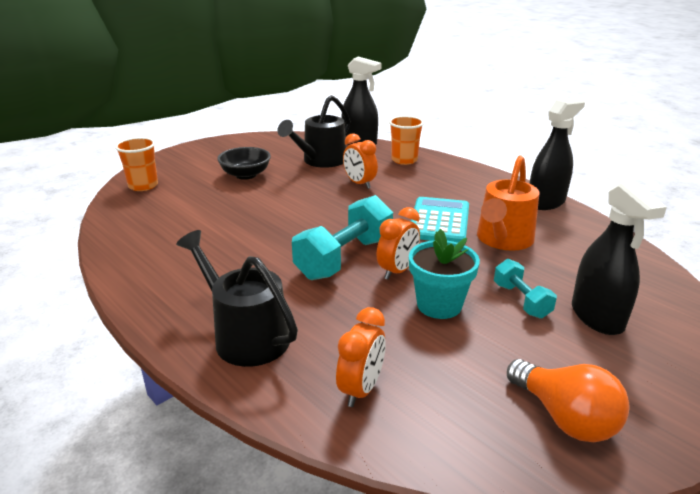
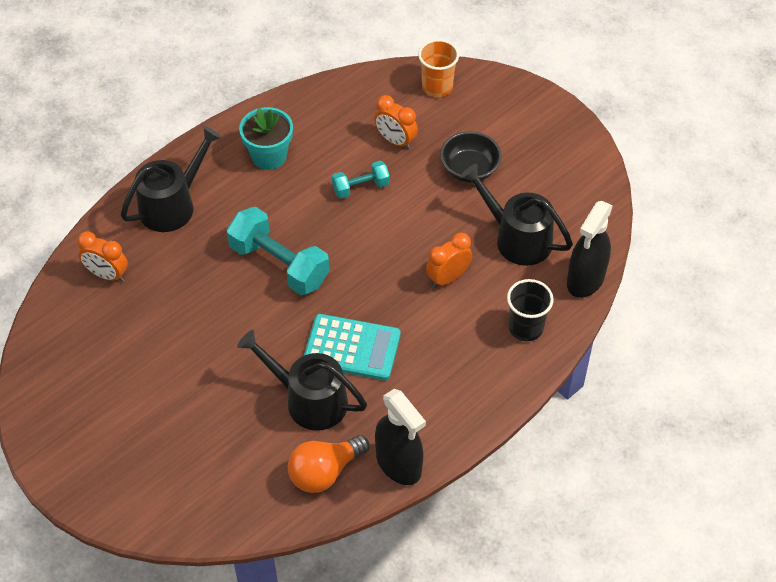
camera: 90 degrees right, 25 degrees up
orange clock [377,207,420,280] -> orange clock moved to [374,95,418,150]
orange cup [389,116,424,165] -> black cup [507,279,554,341]
turquoise flower pot [409,229,480,319] -> turquoise flower pot moved to [239,107,293,170]
orange watering can [477,155,540,251] -> black watering can [237,330,367,431]
turquoise dumbbell [494,259,557,319] -> turquoise dumbbell moved to [332,161,390,199]
orange light bulb [507,359,630,442] -> orange light bulb moved to [288,435,369,493]
black spray bottle [572,181,667,335] -> none

